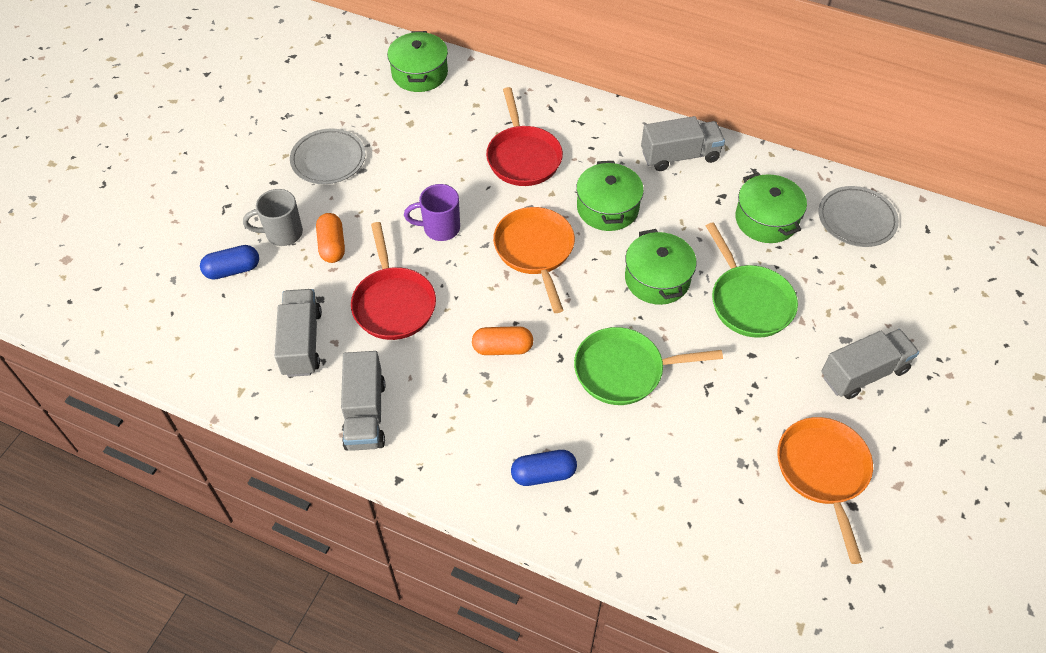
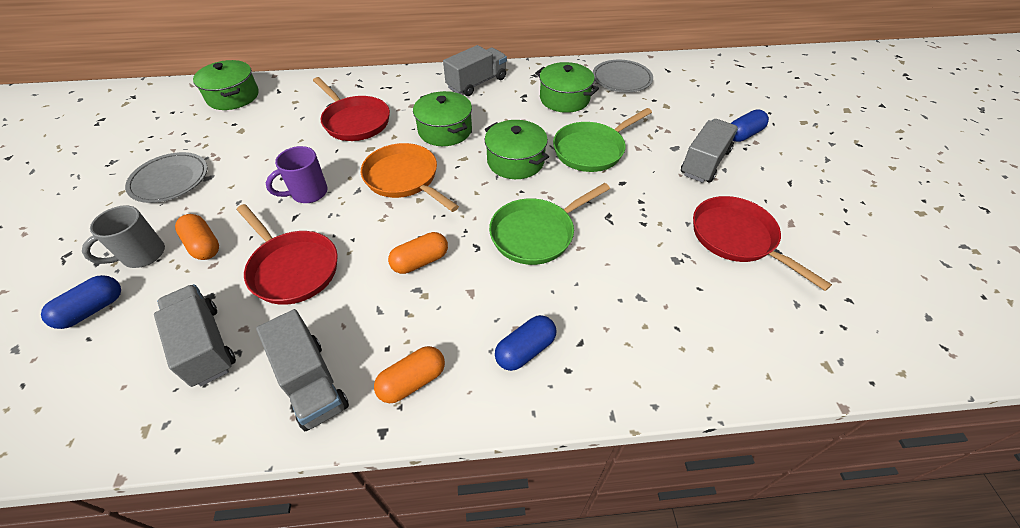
camera: 30 degrees left, 5 degrees down
green pan [706,222,798,338] -> green pan turned 105 degrees clockwise [553,108,652,172]
orange pan [777,417,873,564] -> red pan [693,196,832,291]
none -> orange capsule [374,346,445,403]
none -> blue capsule [731,110,769,142]

